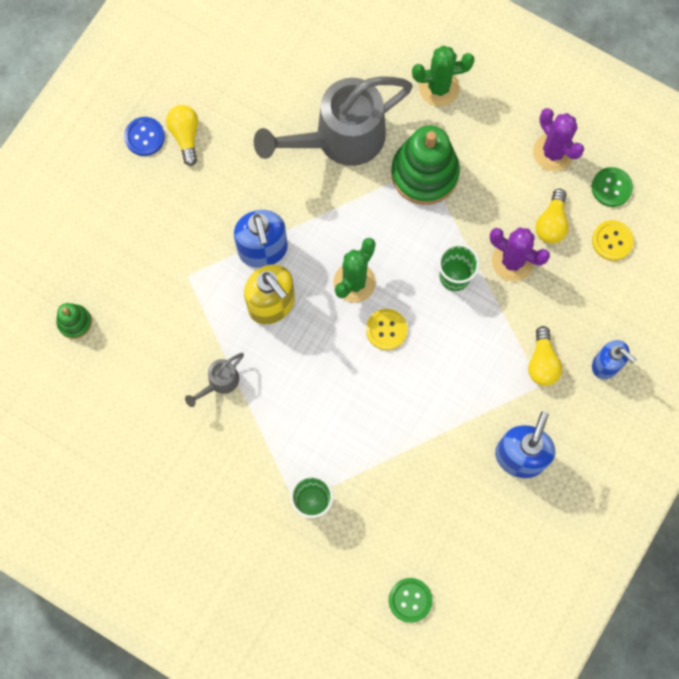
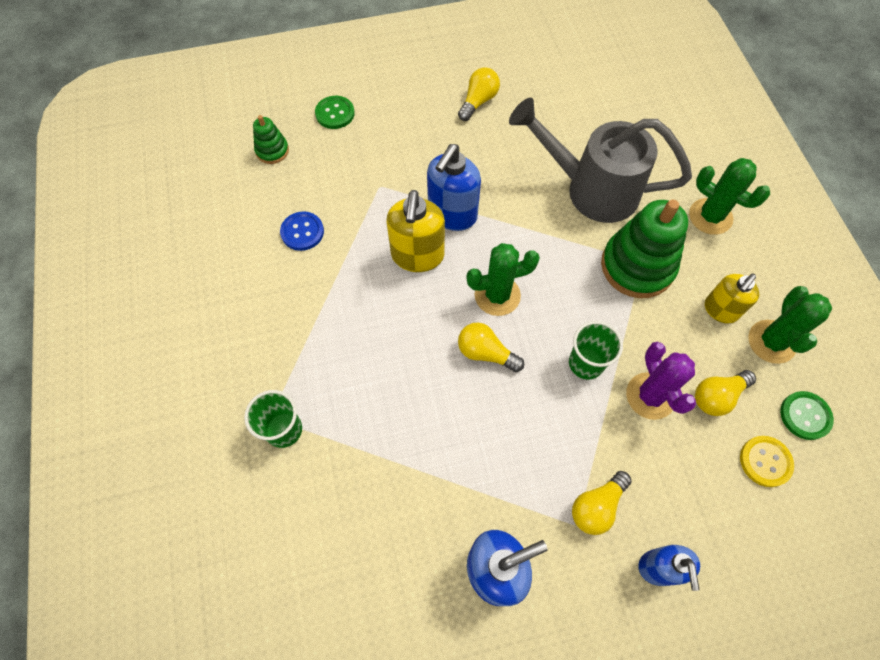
camera: 45 degrees right, 10 degrees down
blue button [124,117,165,156] -> blue button moved to [280,211,324,251]
grey watering can [185,353,244,407] -> none
yellow button [366,309,408,350] -> yellow light bulb [458,323,524,372]
green button [389,578,433,623] -> green button moved to [315,96,355,129]
purple cactus [533,108,584,171] -> green cactus [748,286,832,364]
none -> yellow soap dispenser [705,273,759,324]

